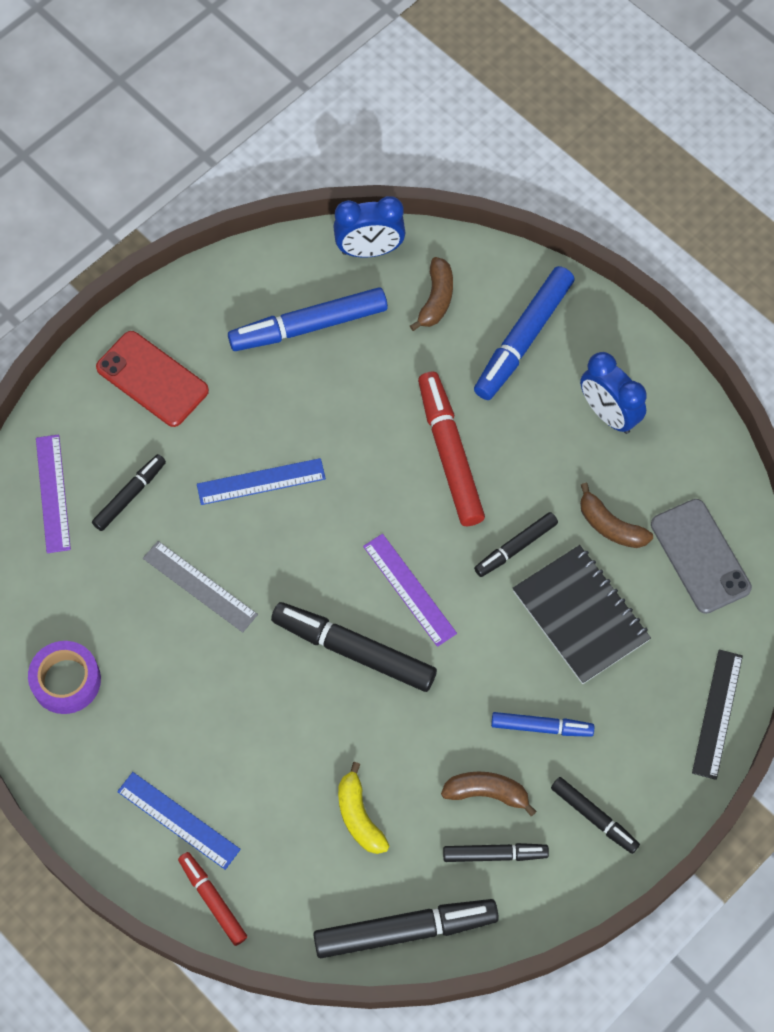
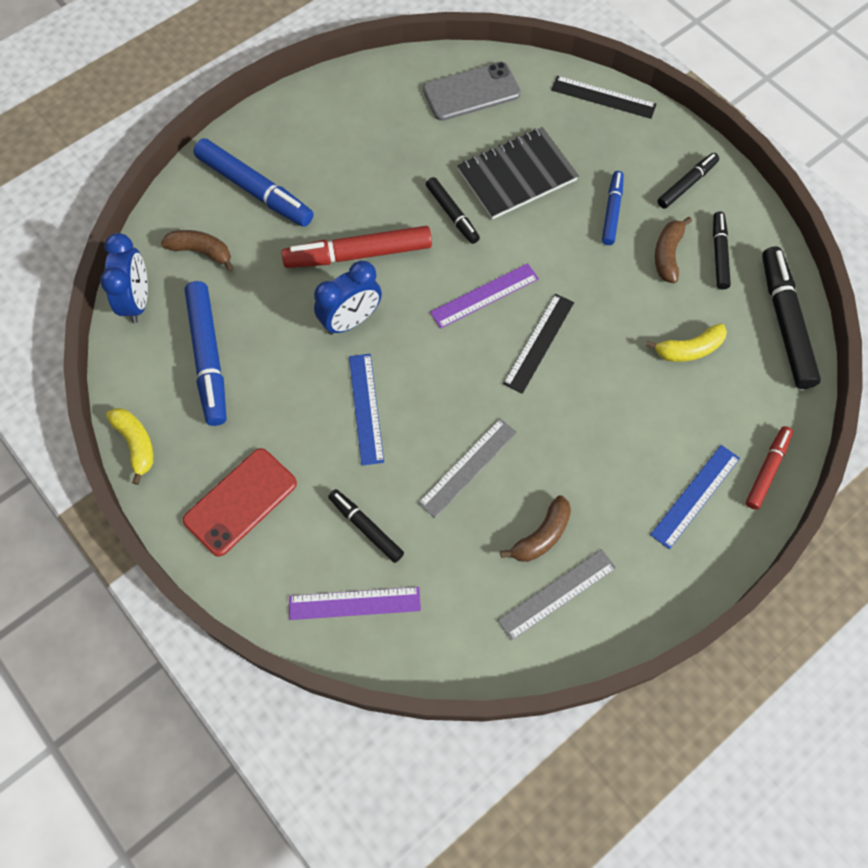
camera: 85 degrees left, 0 degrees up
purple tape [28,641,101,714] -> grey ruler [497,549,616,641]
red marker [178,852,247,946] -> red marker turned 150 degrees clockwise [746,426,793,510]
black marker [271,602,437,692] -> black ruler [503,294,574,394]
blue clock [580,352,647,434] -> blue clock moved to [314,260,382,335]
brown banana [580,483,653,548] -> brown banana moved to [500,495,571,562]
none -> yellow banana [106,408,154,485]

